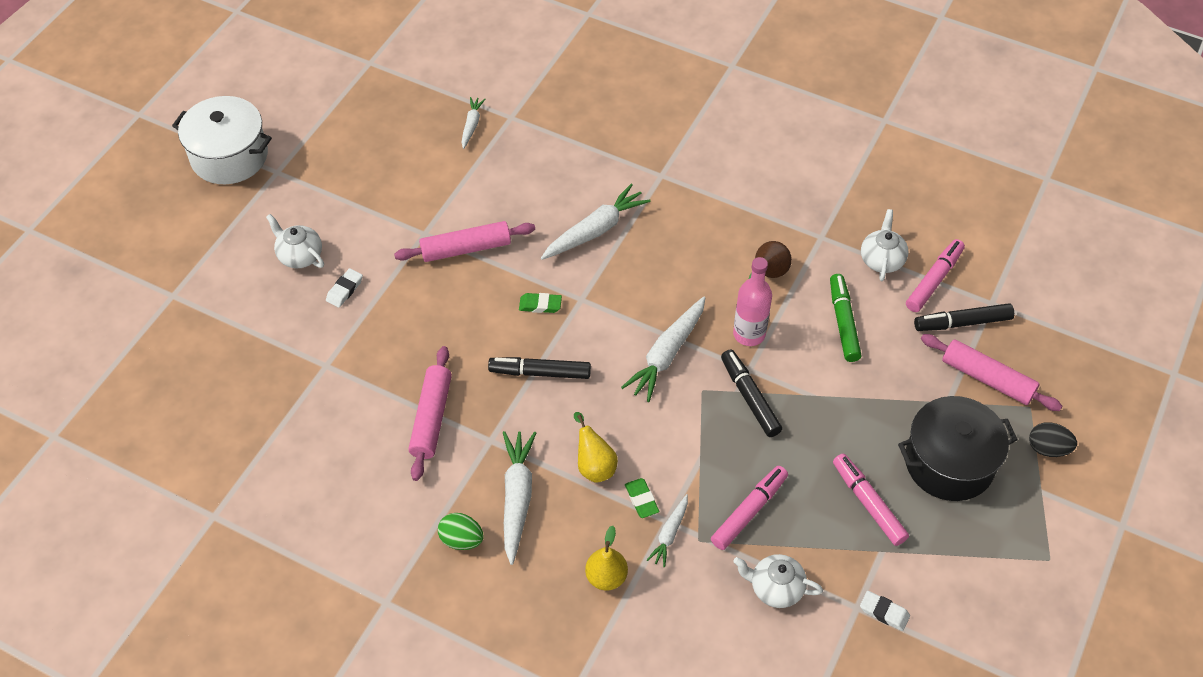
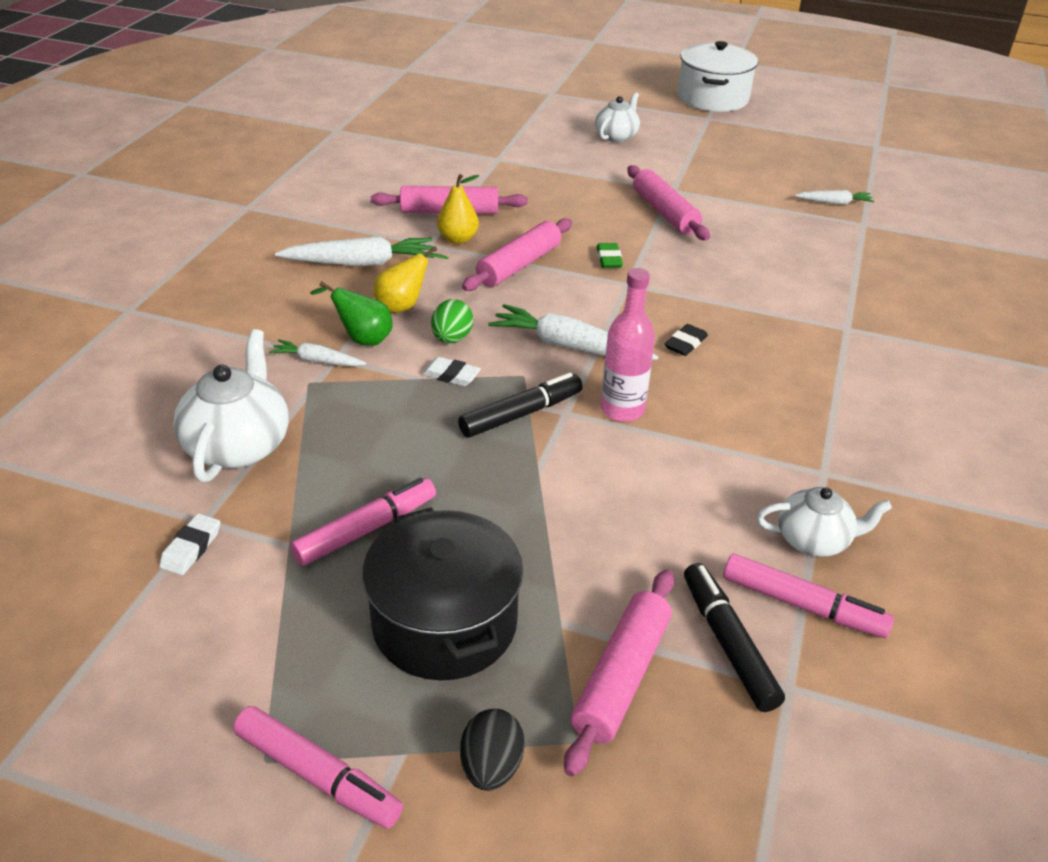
camera: 80 degrees right, 15 degrees down
white eraser [326,268,363,308] -> white eraser moved to [422,357,481,386]
green egg [438,513,484,550] -> green egg moved to [431,299,473,343]
black marker [488,357,591,379] -> pink rolling pin [462,218,572,291]
white carrot [541,184,651,260] -> none
yellow pear [585,526,628,591] -> yellow pear moved to [437,174,479,244]
green eraser [625,478,659,518] -> green pear [310,281,393,346]
pink marker [711,466,788,550] -> pink marker moved to [233,706,403,829]
white teapot [733,554,823,608] -> white teapot [173,329,289,482], size x1.56
brown pear [749,241,792,279] -> none
green marker [830,274,861,362] -> none
none -> black eraser [665,324,708,356]

